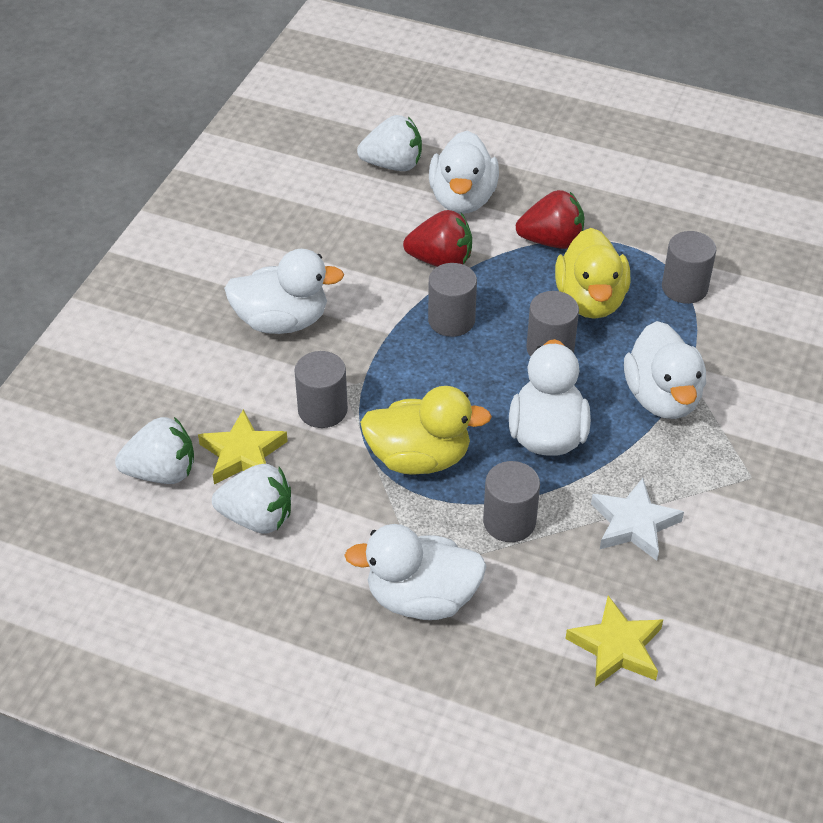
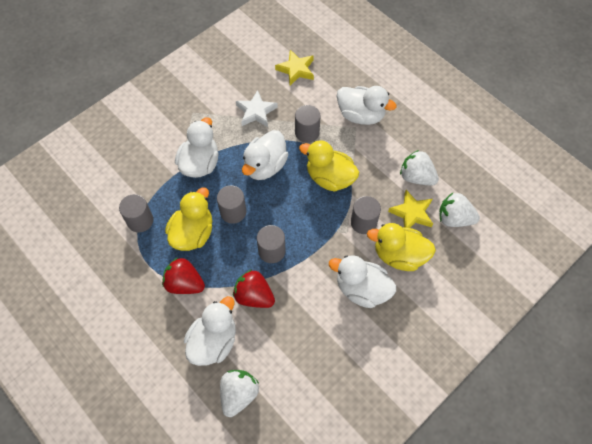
camera: 155 degrees left, 15 degrees up
white strawberry [357,115,422,171] -> white strawberry turned 90 degrees clockwise [220,370,259,417]
none -> yellow duck [367,223,436,271]

